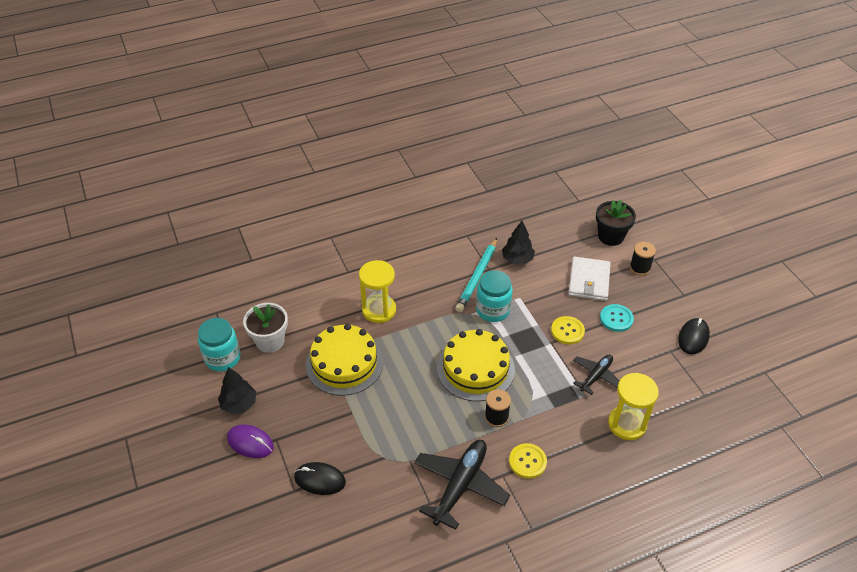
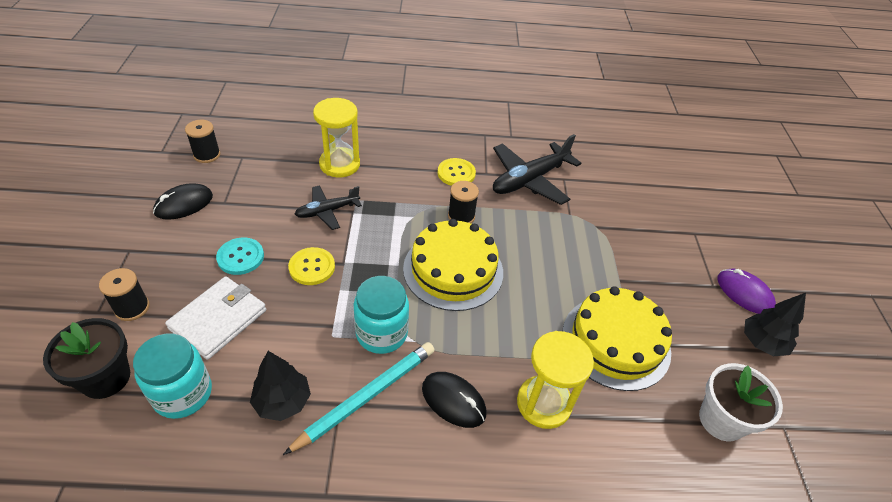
camera: 160 degrees left, 0 degrees up
turquoise jar [198,318,241,371] -> turquoise jar moved to [133,334,212,419]
black mouse [294,462,346,495] -> black mouse moved to [422,372,486,428]
none -> black spool [185,120,220,163]

